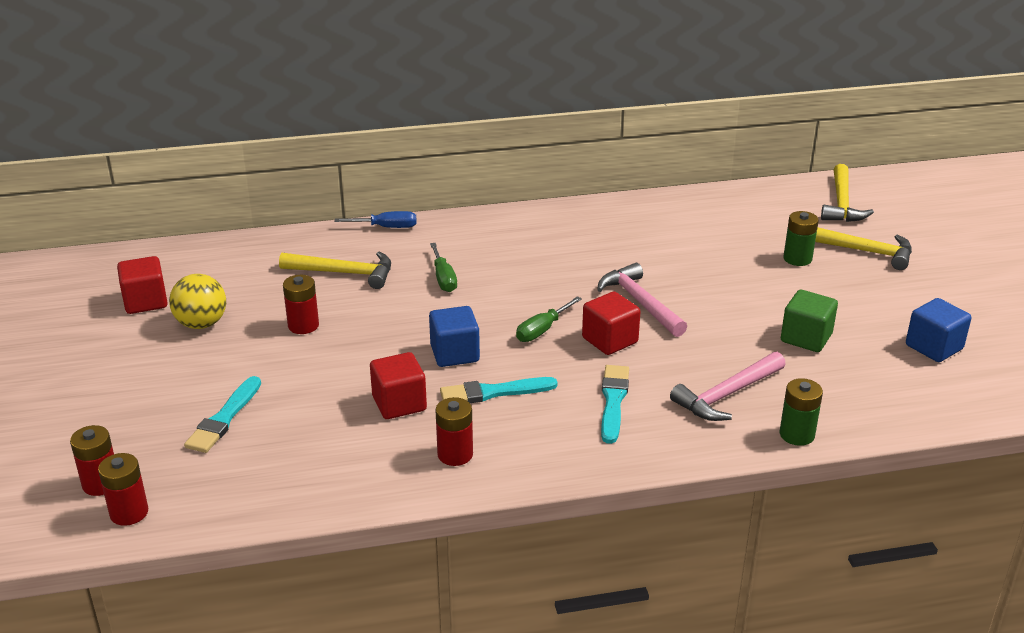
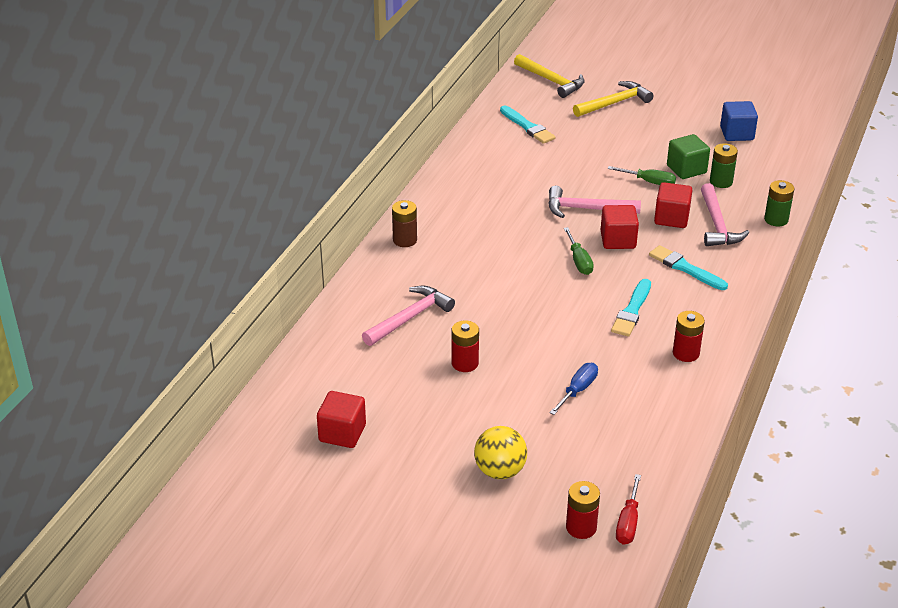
camera: 55 degrees left, 5 degrees up
red battery [98,453,148,526] -> red screwdriver [616,474,641,545]
yellow ball [169,274,226,329] -> yellow ball moved to [474,426,527,479]
turquoise brush [184,376,261,453] -> turquoise brush moved to [500,106,556,144]
yellow hammer [279,252,391,289] -> pink hammer [362,286,455,346]
blue screwdriver [334,211,416,228] -> blue screwdriver moved to [549,363,598,415]
red cube [370,352,427,419] -> red cube moved to [654,182,692,228]
blue cube [429,306,480,367] -> none
green screwdriver [430,243,457,292] -> green screwdriver moved to [608,166,676,185]
green battery [783,211,819,266] -> green battery moved to [710,143,738,188]
none -> brown battery [392,200,417,247]

